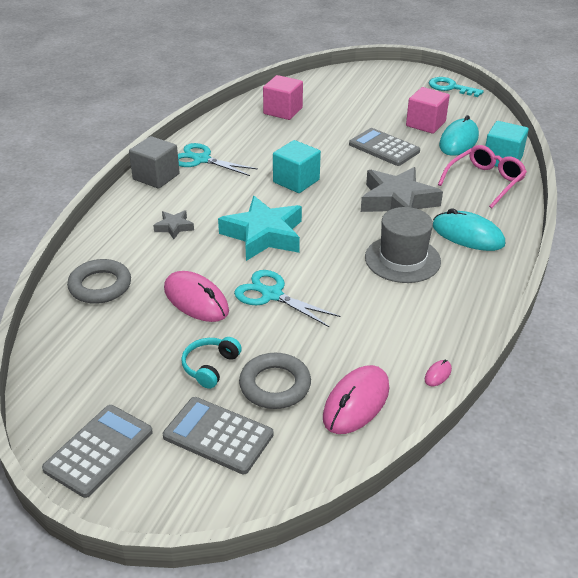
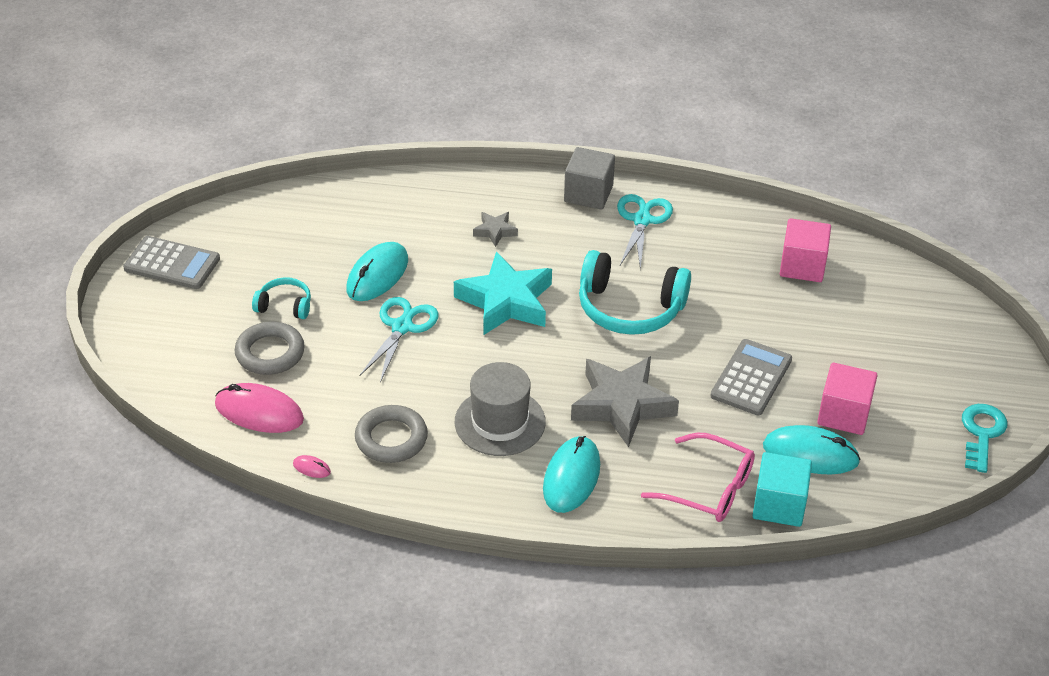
camera: 75 degrees right, 5 degrees up
grey ring [67,259,131,304] -> grey ring moved to [355,405,428,463]
grey calculator [163,397,274,474] -> none
pink mouse [164,271,229,322] -> turquoise mouse [346,242,408,301]
turquoise cube [273,140,321,193] -> turquoise headphones [579,250,691,335]

